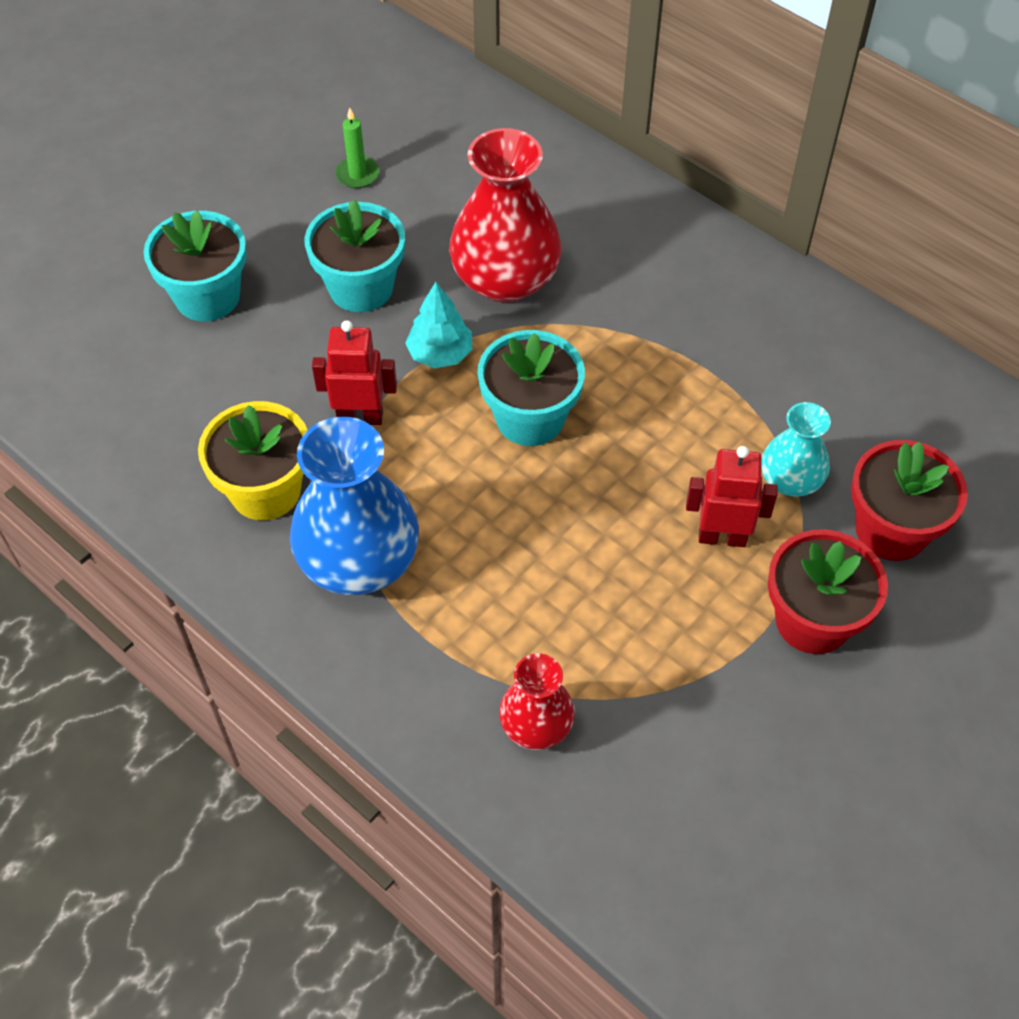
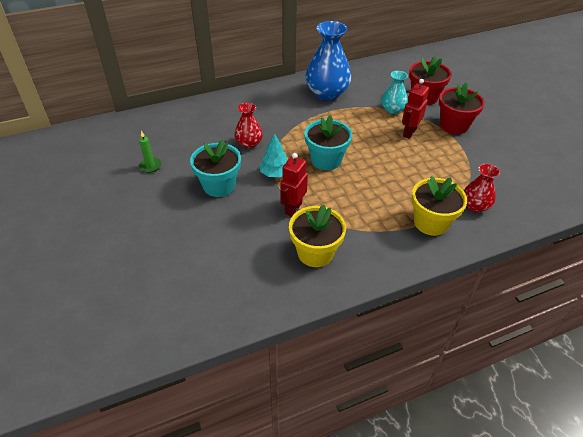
camera: 65 degrees left, 10 degrees down
turquoise flower pot [144,211,247,321] -> none
blue vase [290,417,419,595] -> blue vase moved to [305,21,352,101]
red vase [449,128,562,303] -> red vase [234,102,263,148], size x0.55
none -> yellow flower pot [411,176,467,236]

